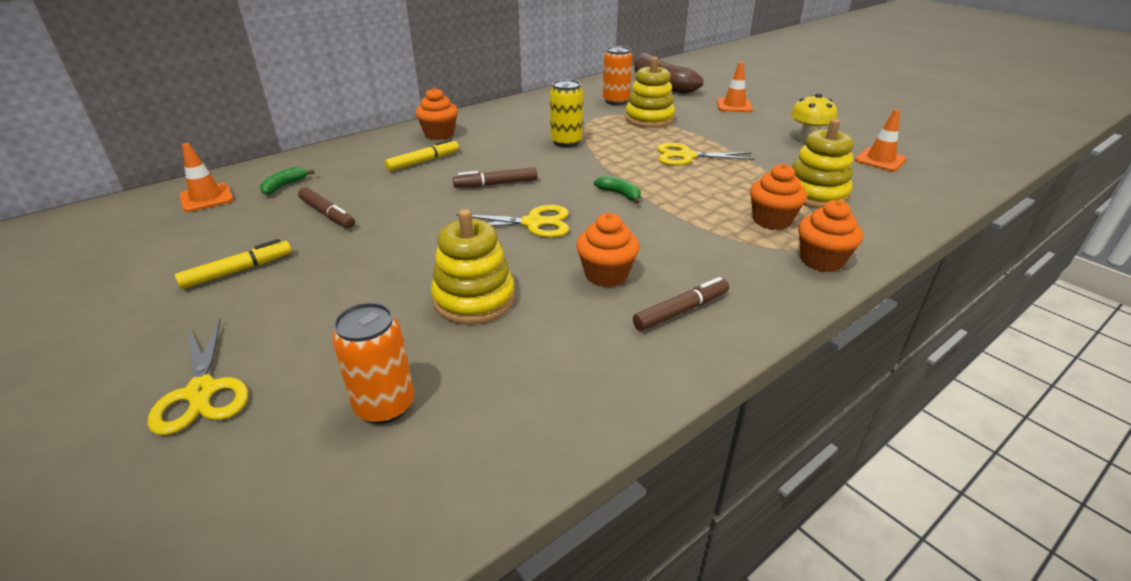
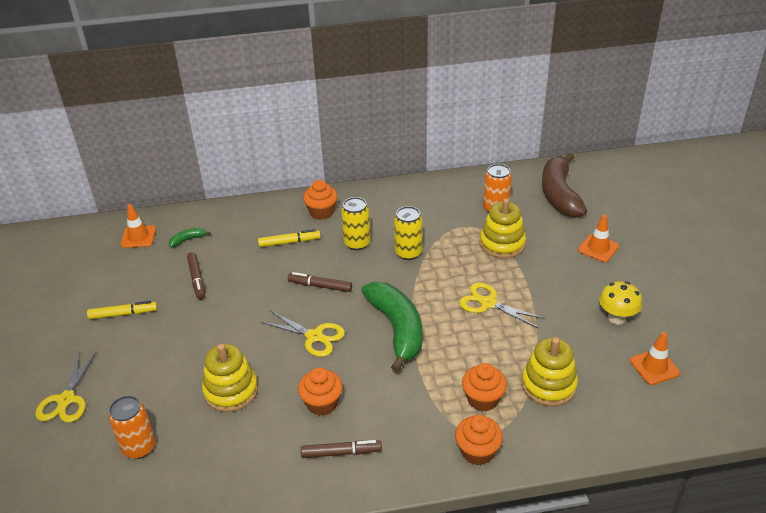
camera: 30 degrees right, 5 degrees up
green banana [594,176,641,204] -> green banana [361,282,422,372], size x2.47
none -> yellow can [341,197,371,250]

